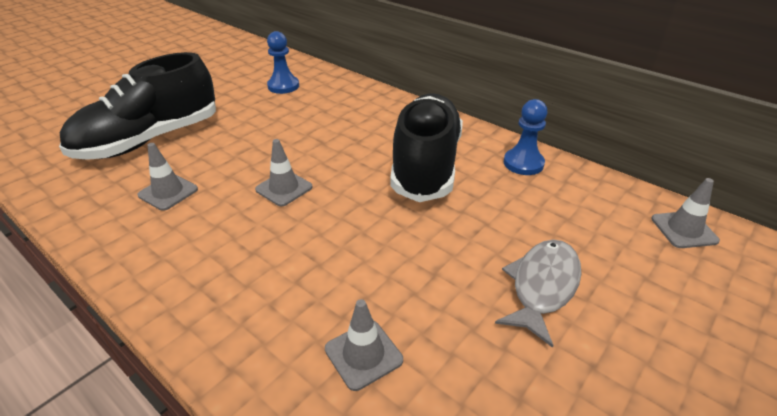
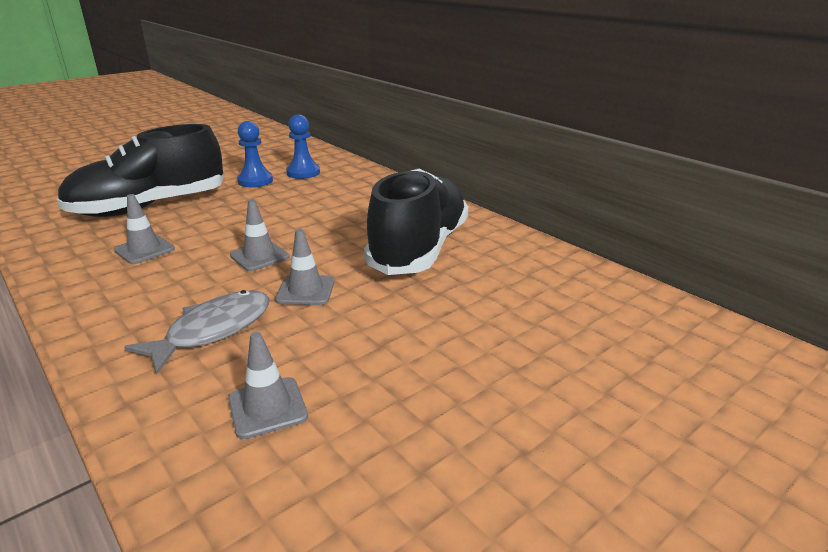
camera: 10 degrees right, 10 degrees down
grey fish [495,240,582,348] -> grey fish moved to [124,290,270,374]
blue pawn [504,99,547,175] -> blue pawn moved to [237,121,273,187]
grey traffic cone [651,178,720,248] -> grey traffic cone moved to [275,229,335,305]

